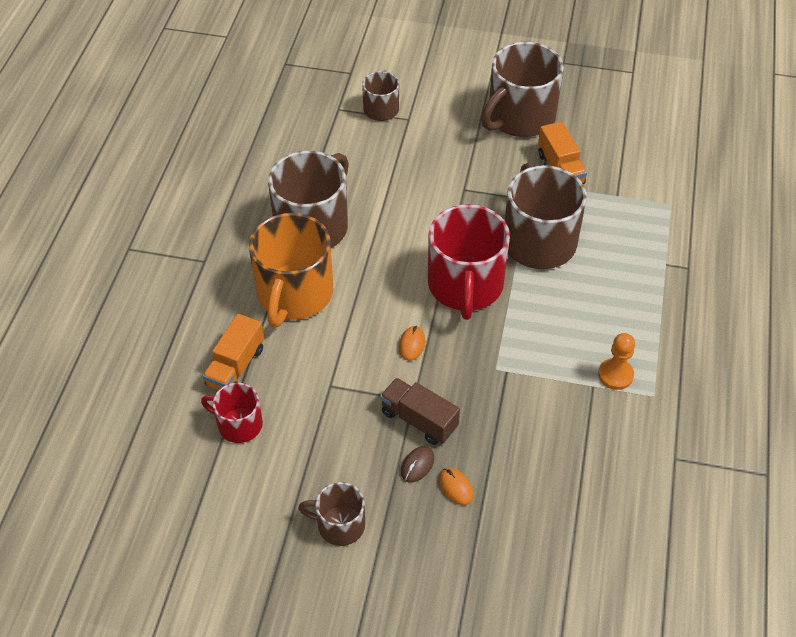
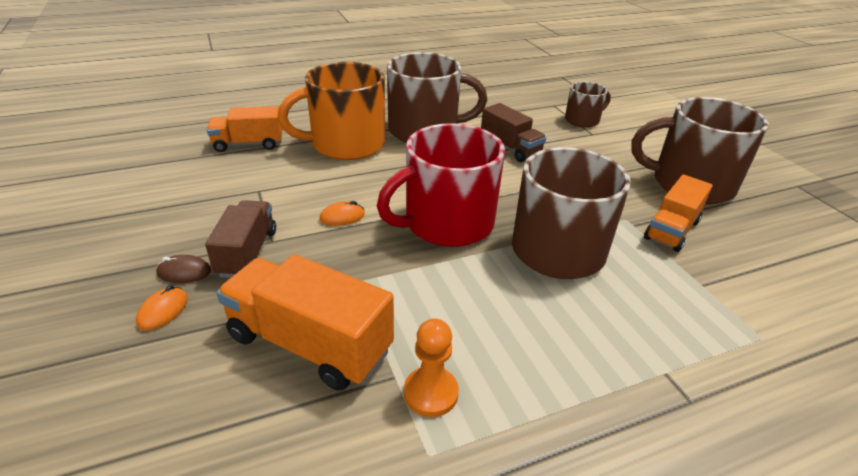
camera: 55 degrees right, 15 degrees down
red mug [201,383,263,443] -> none
brown mug [298,482,365,546] -> none
none -> orange truck [217,254,394,391]
none -> brown truck [481,103,546,162]

